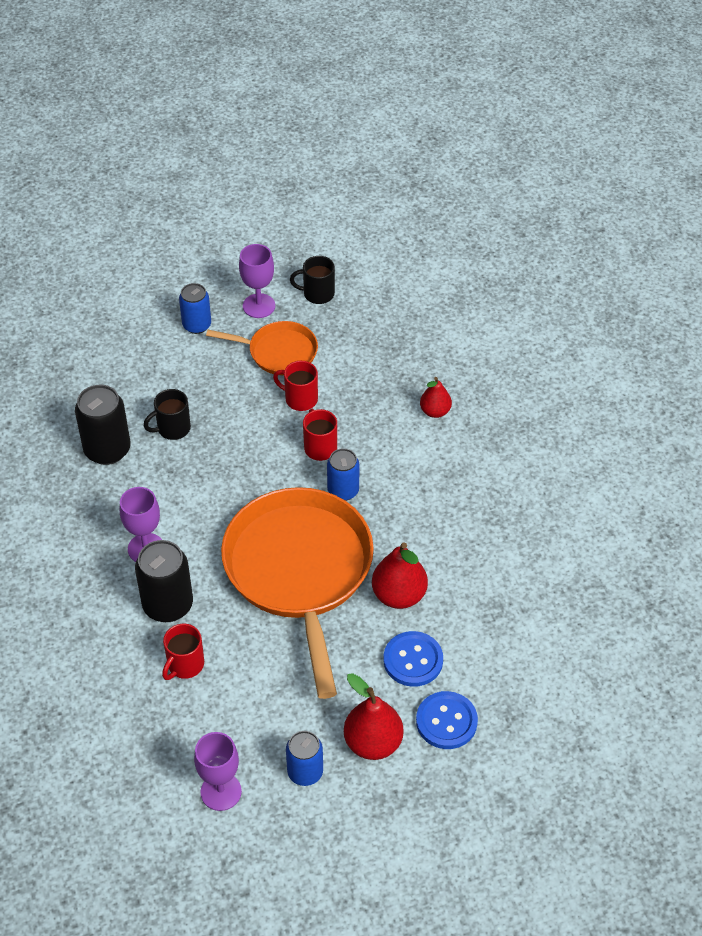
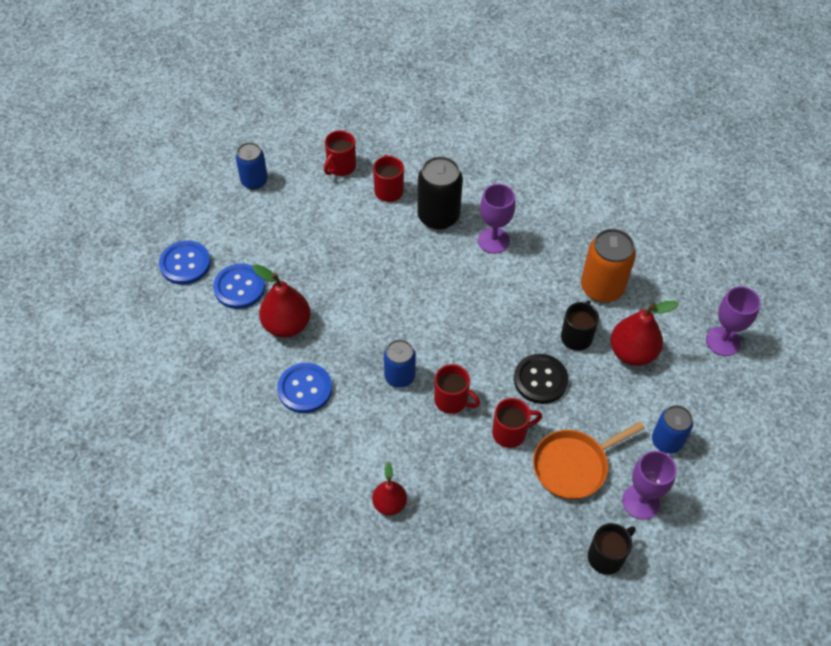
camera: 140 degrees right, 5 degrees up
black can [75,385,131,465] -> orange can [581,229,636,303]
purple goblet [194,732,242,811] -> purple goblet moved to [706,286,760,356]
orange pan [221,487,374,699] -> none
red pear [344,673,404,760] -> red pear moved to [610,301,679,366]
none -> blue button [277,363,332,413]
none -> red mug [324,130,356,176]
none -> black button [514,354,568,404]

